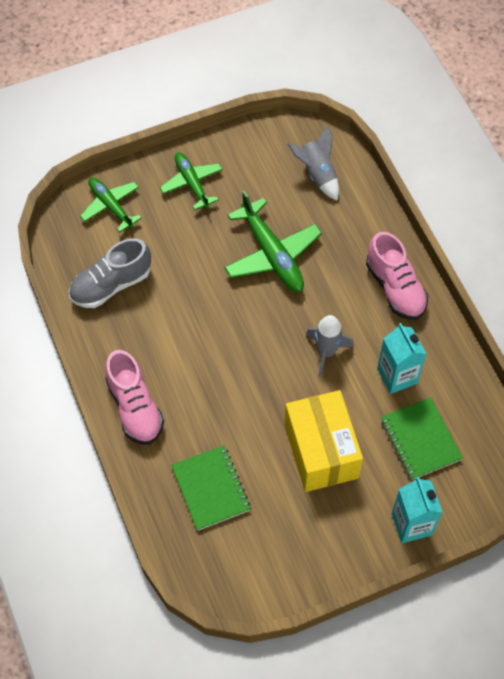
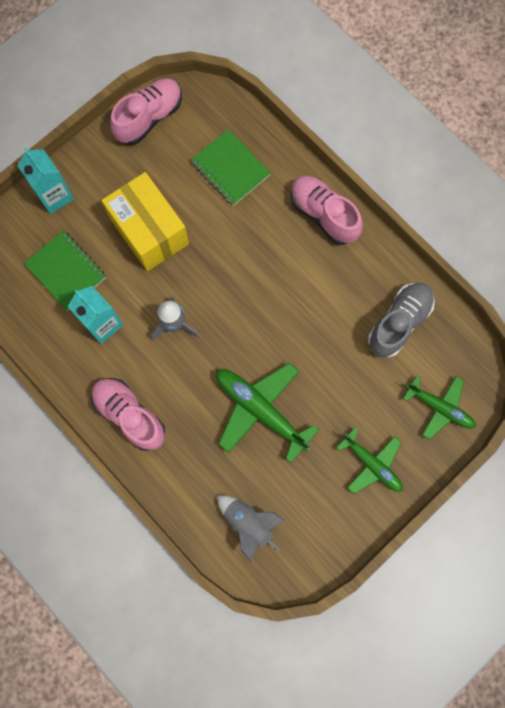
camera: 160 degrees right, 15 degrees up
none -> pink shoe [110,78,182,145]

